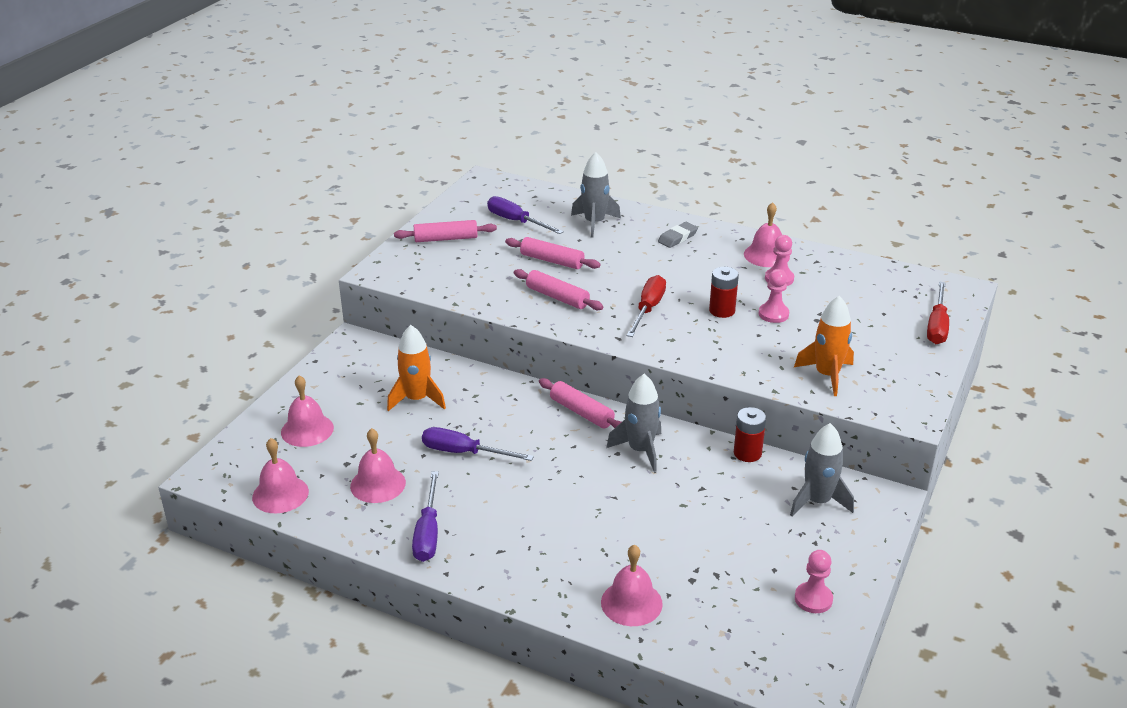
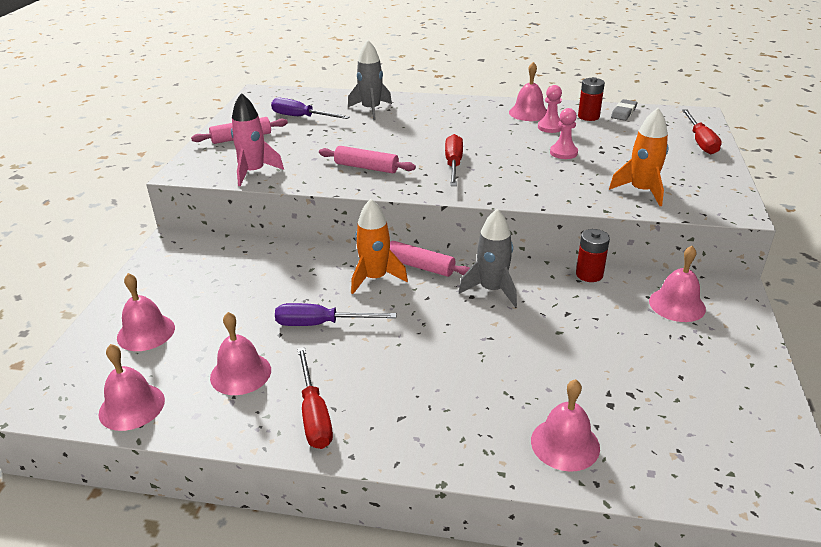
camera: 15 degrees left, 0 degrees up
orange rocket [387,325,446,411] -> orange rocket moved to [351,199,408,294]
purple screwdriver [412,471,439,562] -> red screwdriver [297,347,333,449]
pink rolling pin [505,237,601,269] -> none
grey eraser [658,222,698,248] -> grey eraser moved to [611,99,637,121]
red battery [709,267,739,318] -> red battery moved to [578,77,605,121]
grey rocket [790,423,854,516] -> pink bell [649,246,706,322]
pink pawn [795,550,833,613] -> none
none -> pink rocket [231,93,284,186]

